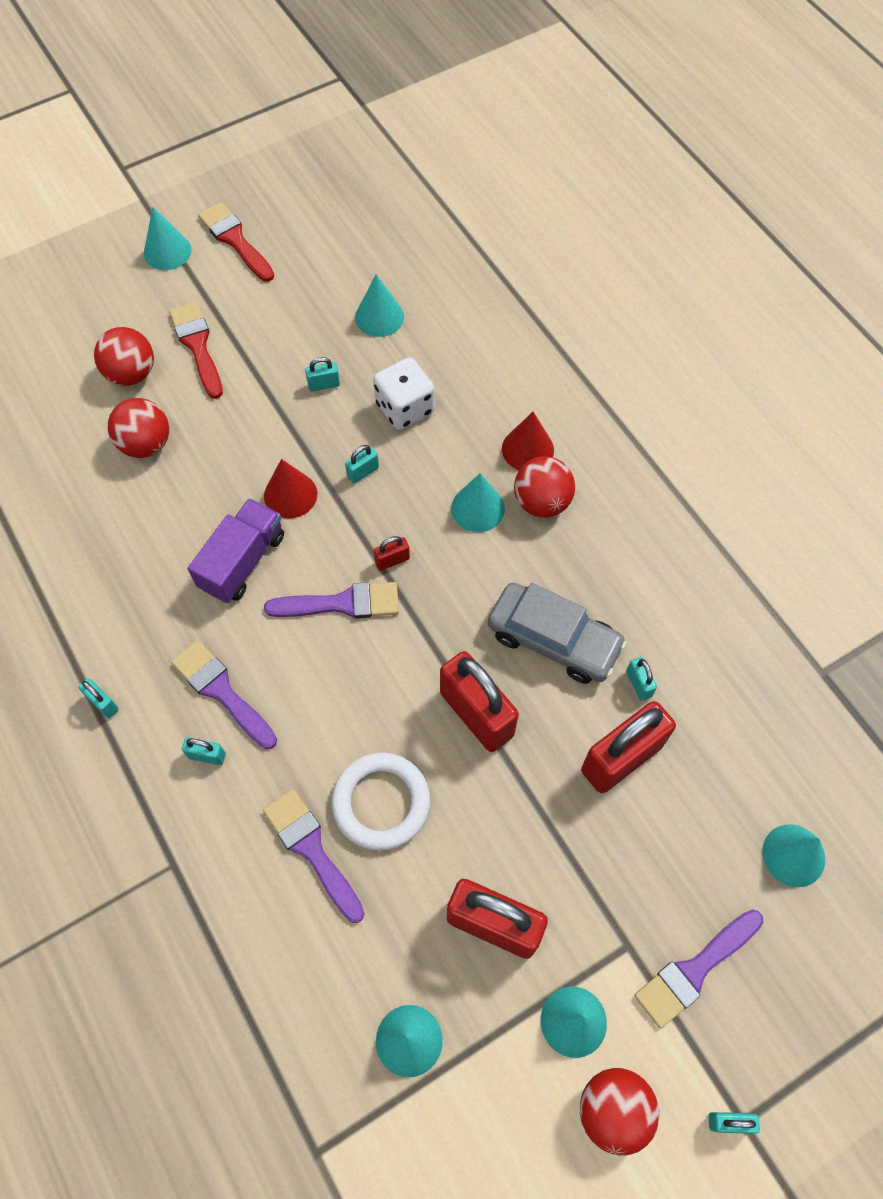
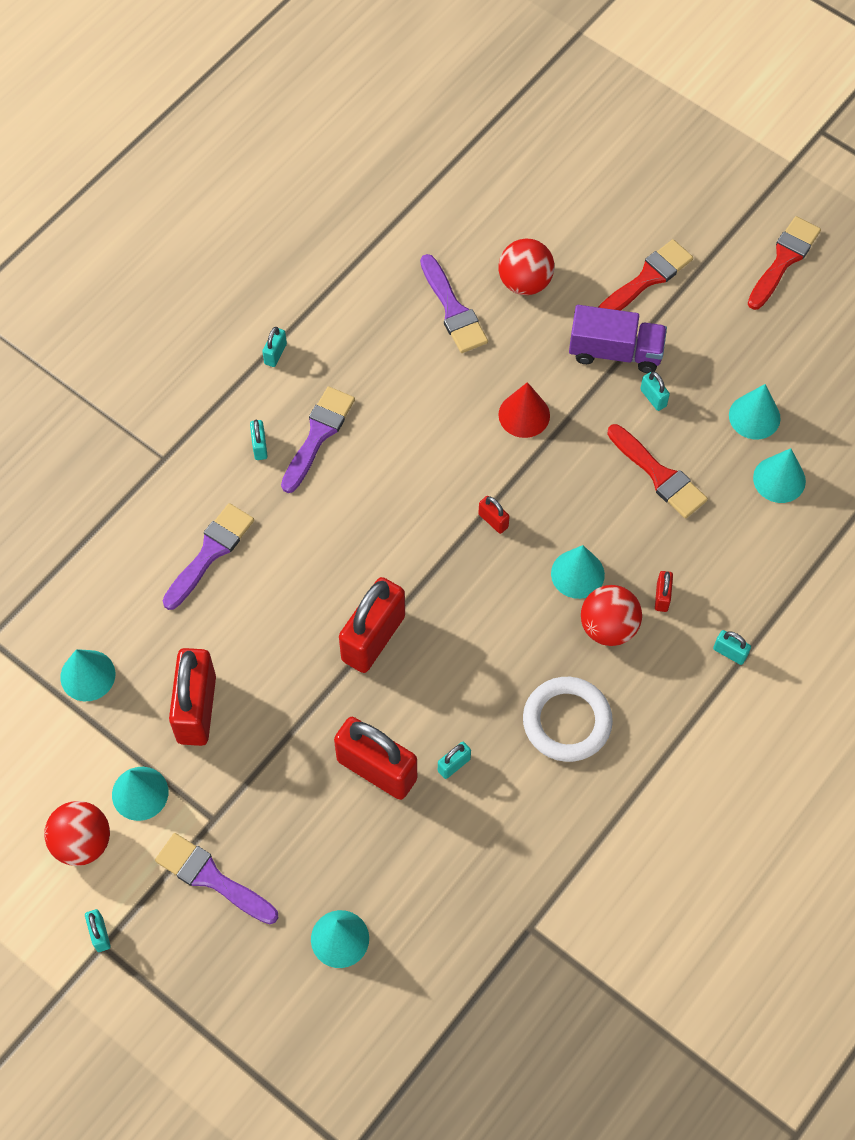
camera: 70 degrees right, 0 degrees up
red ball [94,327,154,386] -> none
turquoise cone [144,207,191,270] -> turquoise cone moved to [753,448,806,503]
purple truck [188,498,284,603] -> purple truck moved to [569,305,667,373]
purple brush [264,582,399,619] -> purple brush moved to [420,254,488,353]
white ring [332,753,430,850] -> white ring moved to [523,677,613,762]
turquoise padlock [345,445,379,484] -> turquoise padlock moved to [713,630,751,665]
white dice [373,357,435,430] -> red brush [607,424,708,518]
grey car [488,582,627,684] -> none
red cone [502,412,554,470] -> red padlock [655,571,673,612]

